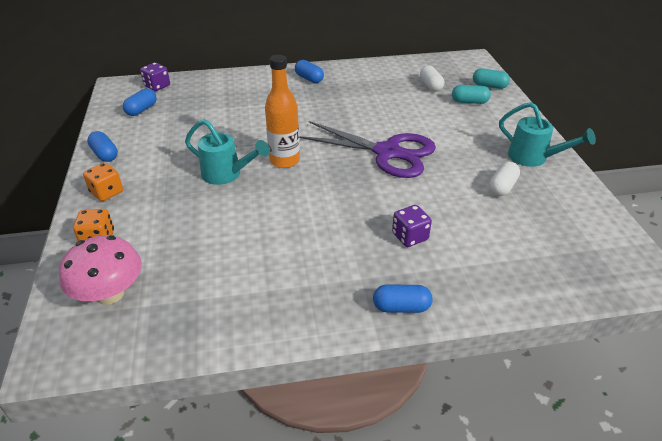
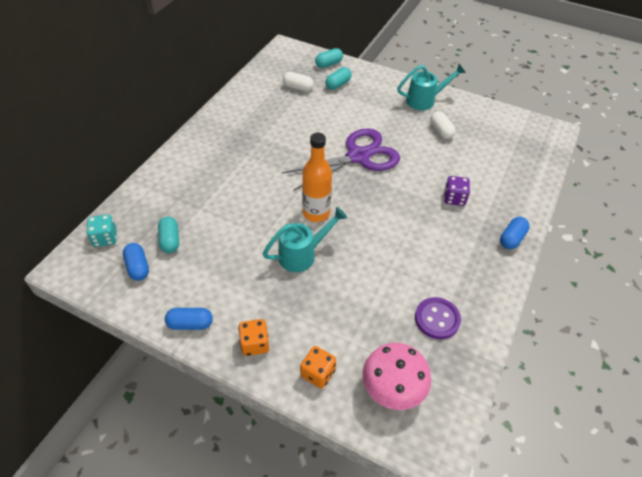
camera: 55 degrees left, 10 degrees up
purple dice [140,62,170,91] -> turquoise dice [86,214,117,247]
blue capsule [295,60,324,83] -> none
none -> turquoise capsule [158,217,179,253]
none -> purple button [415,297,461,339]

